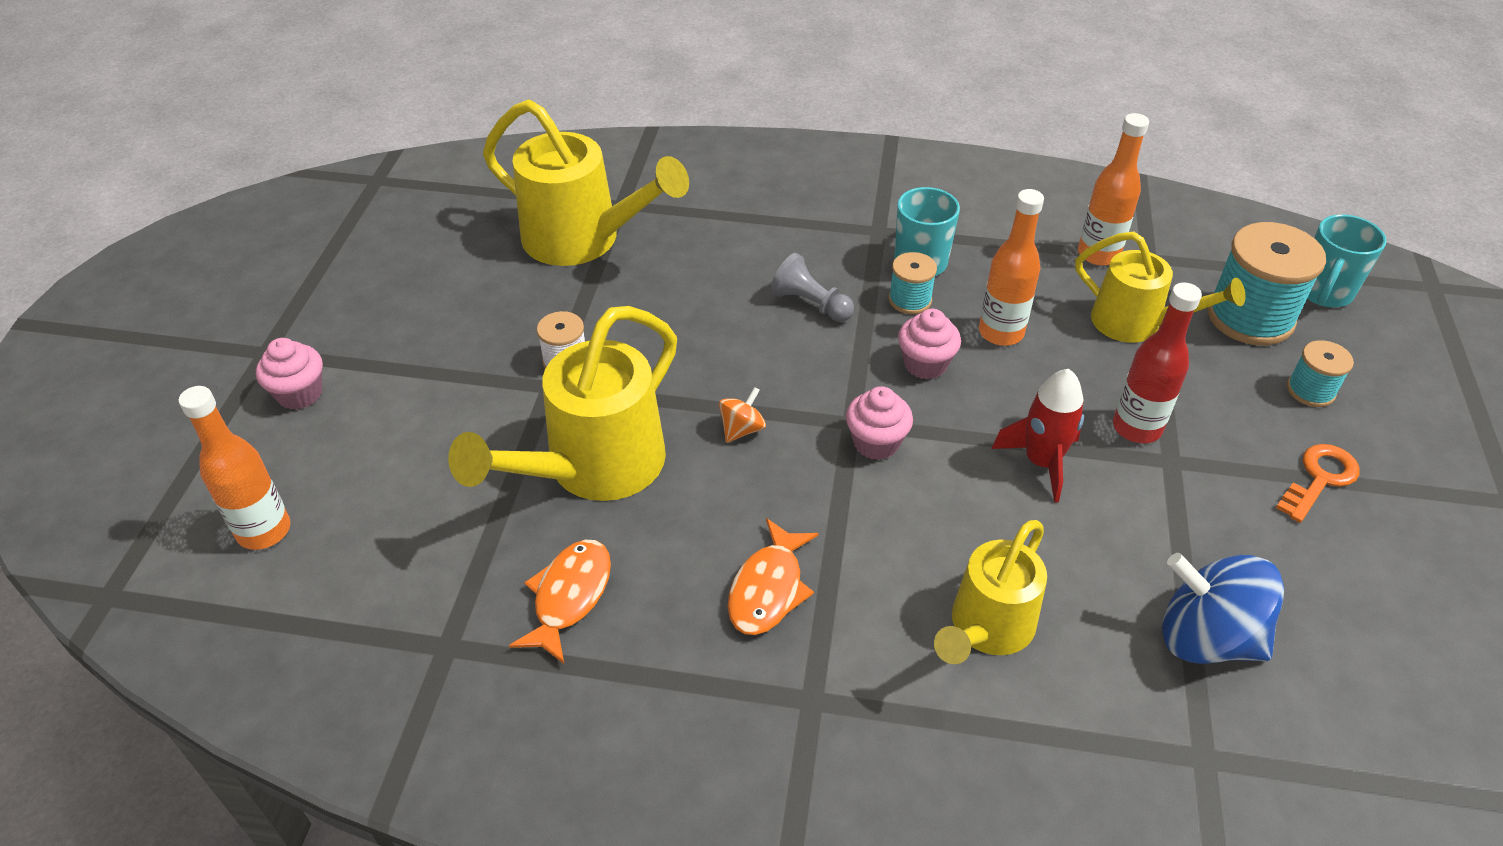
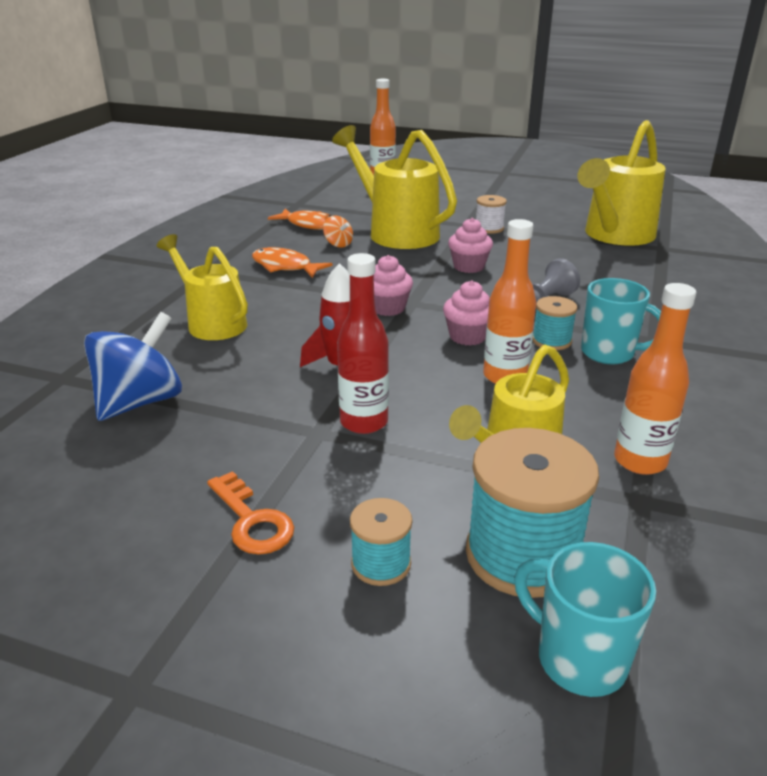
camera: 100 degrees right, 15 degrees down
pink cupcake [256,338,323,410] -> pink cupcake moved to [448,218,493,273]
orange spinning top [719,387,766,443] -> orange spinning top moved to [323,215,353,248]

